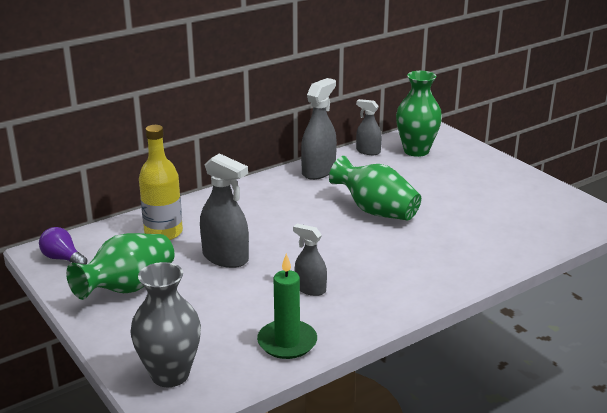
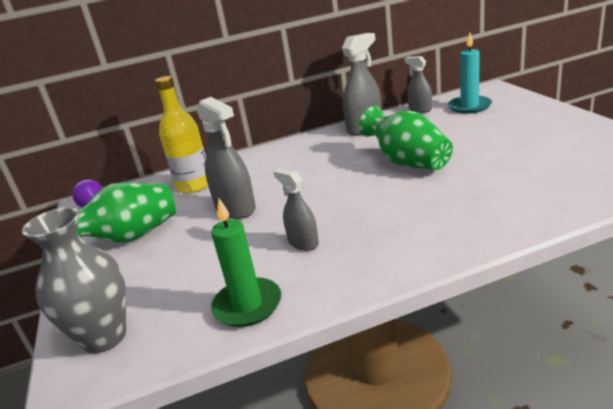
camera: 20 degrees right, 0 degrees up
green vase [396,71,442,157] -> turquoise candle [448,33,492,114]

